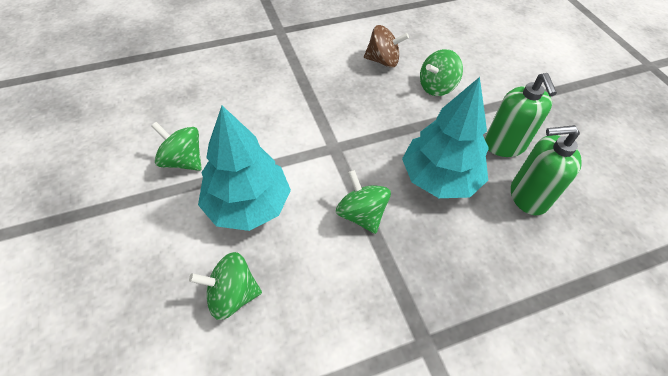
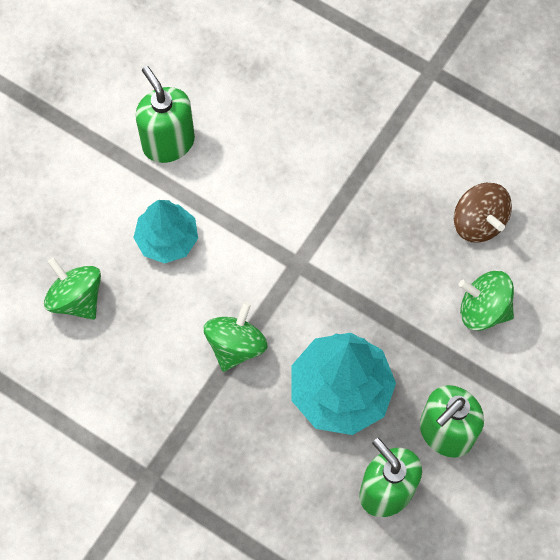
camera: 55 degrees right, 15 degrees up
green spinning top [151,122,202,171] -> green soap dispenser [135,66,195,163]
turquoise tree [198,106,291,231] -> turquoise tree [133,200,198,264], size x0.64

